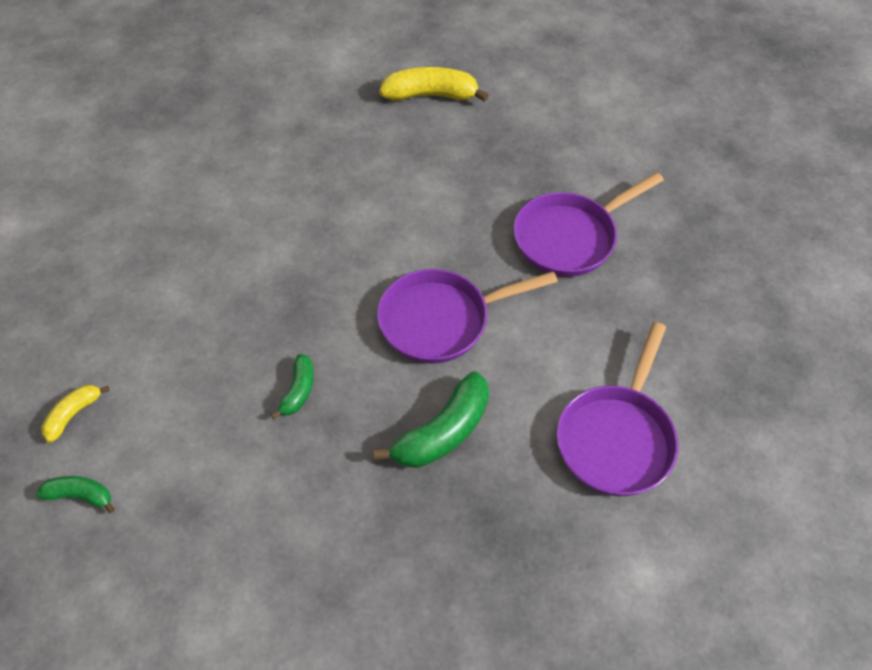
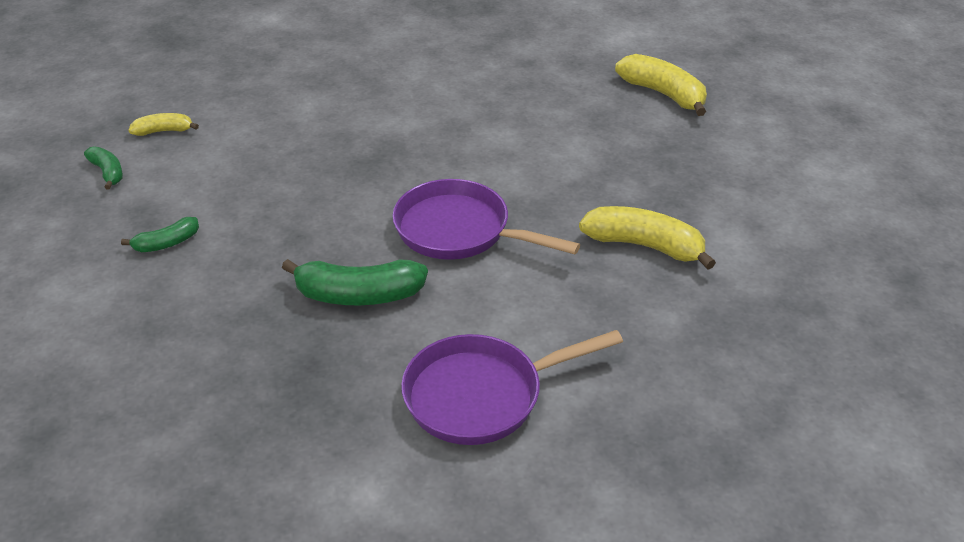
camera: 45 degrees right, 15 degrees down
green banana [271,354,314,419] -> green banana moved to [121,217,199,252]
purple pan [514,172,664,277] -> yellow banana [579,206,716,269]

